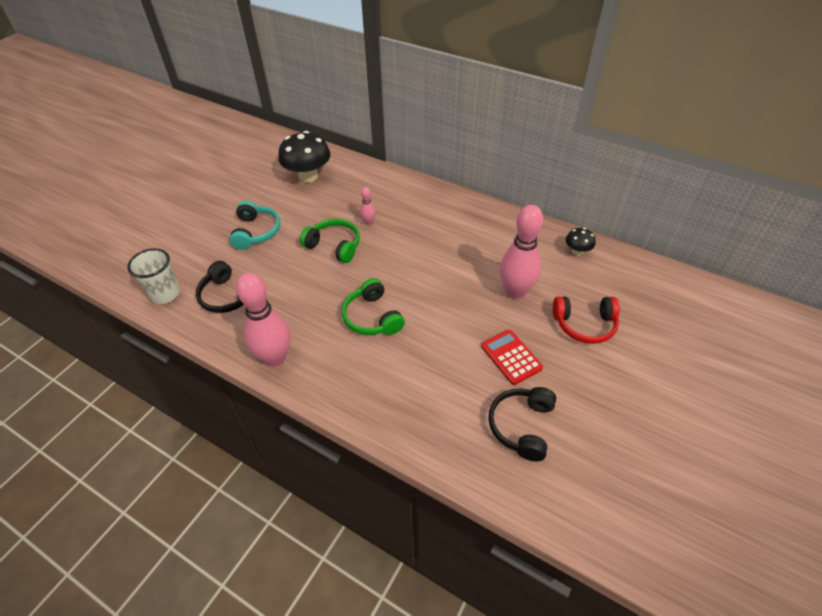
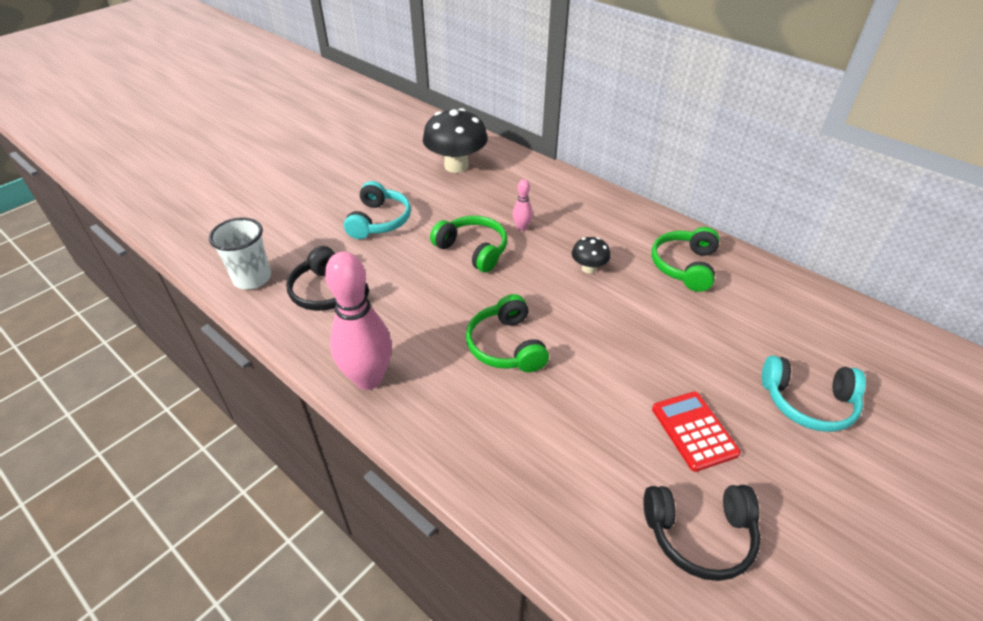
camera: 10 degrees right, 5 degrees down
black headphones [488,387,556,461] -> black headphones turned 120 degrees counterclockwise [643,485,760,581]
pink bowling pin [500,205,543,299] -> none
red headphones [553,296,620,344] -> turquoise headphones [762,356,866,432]
black mushroom [566,228,596,256] -> black mushroom moved to [572,237,611,273]
none -> green headphones [651,227,720,292]

